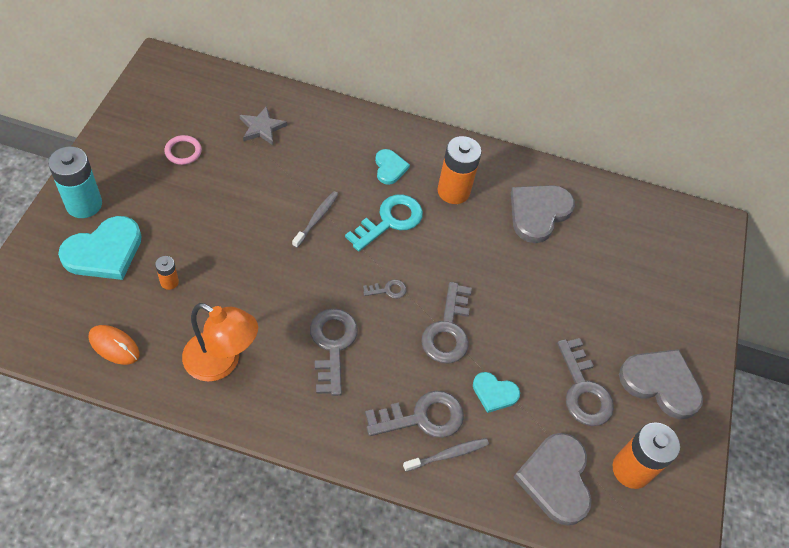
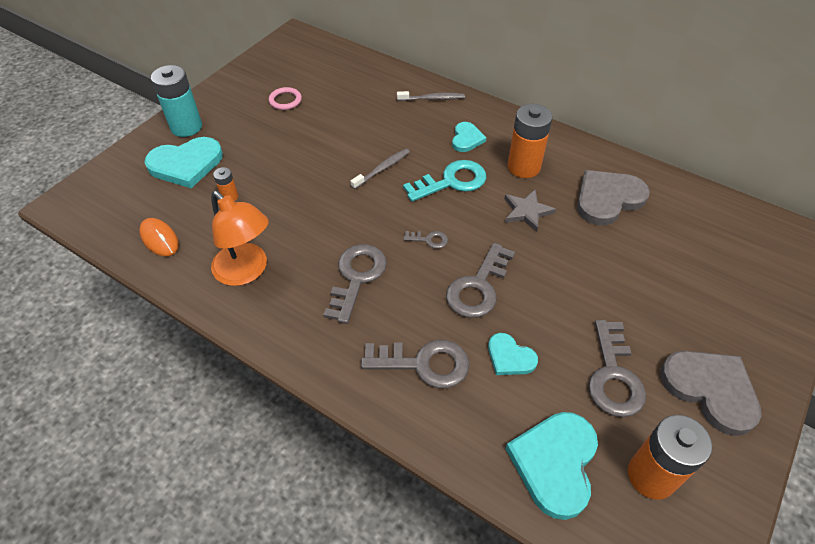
camera: 25 degrees right, 5 degrees down
grey star [240,106,287,145] -> grey star moved to [504,190,556,232]
grey toothbrush [403,438,489,472] -> grey toothbrush moved to [397,91,465,101]
grey heart [513,433,592,526] -> turquoise heart [505,412,598,520]

